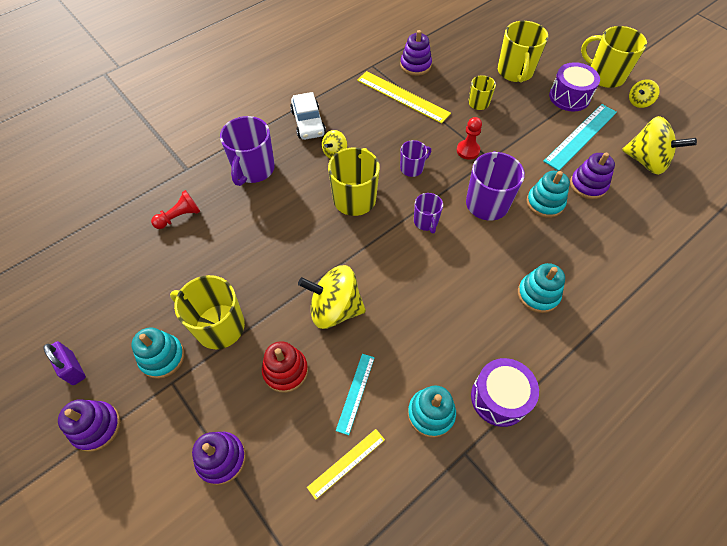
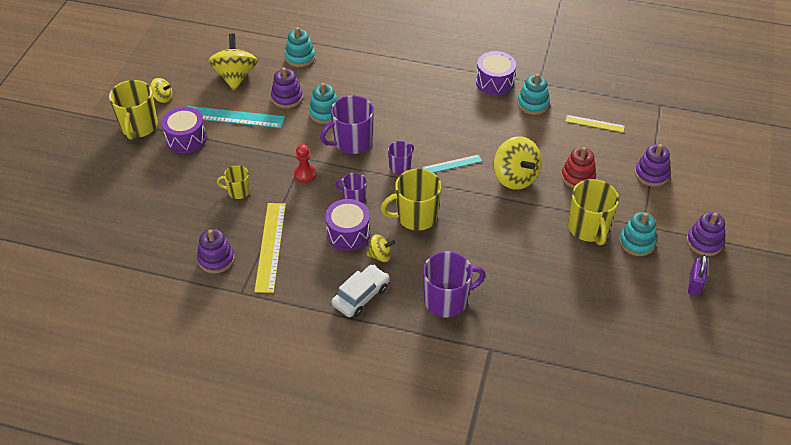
camera: 125 degrees left, 10 degrees down
red pawn [151,190,200,229] -> none
turquoise ruler [336,354,375,435] -> turquoise ruler moved to [422,155,482,173]
yellow mug [498,21,548,83] -> none
turquoise stacking toy [518,263,565,313] -> turquoise stacking toy moved to [285,27,315,67]
none -> purple drum [325,199,370,251]

